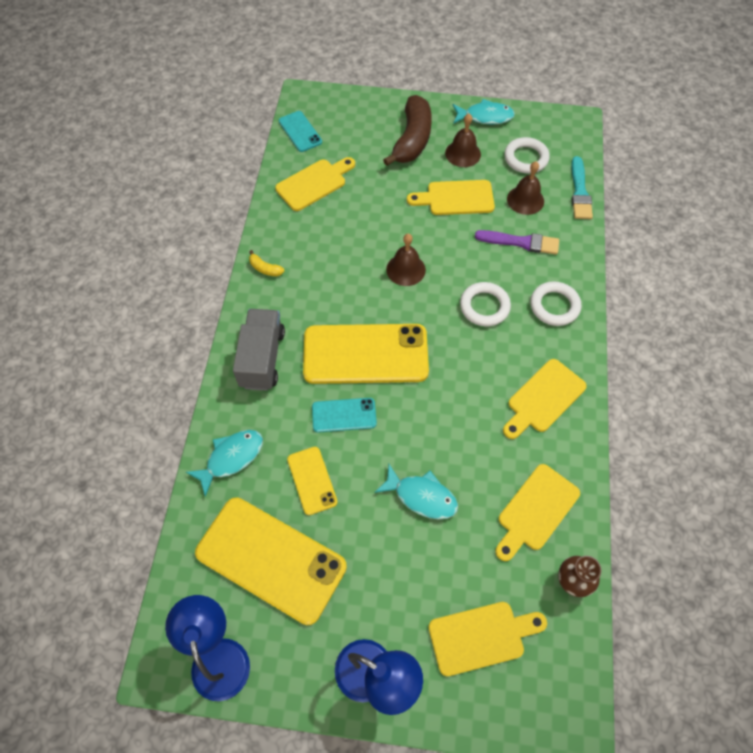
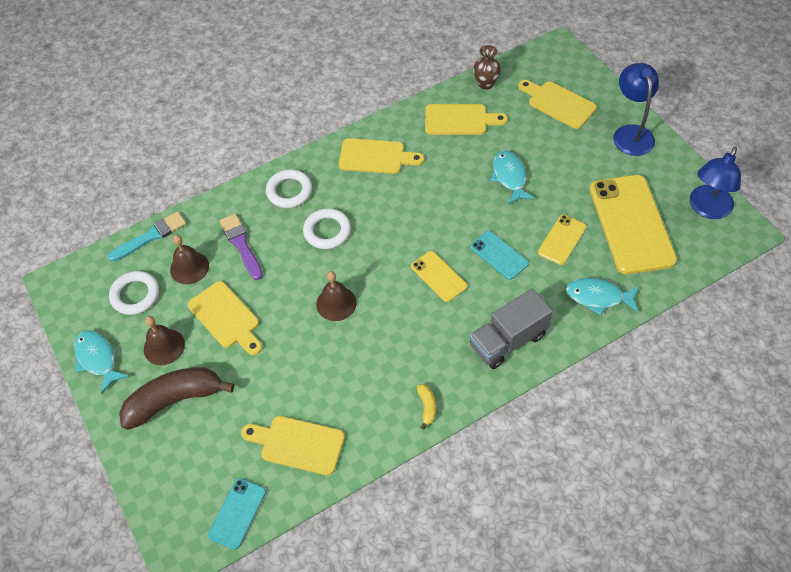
camera: 125 degrees left, 5 degrees down
yellow phone [303,324,429,384] -> yellow phone [411,251,467,302], size x0.49

